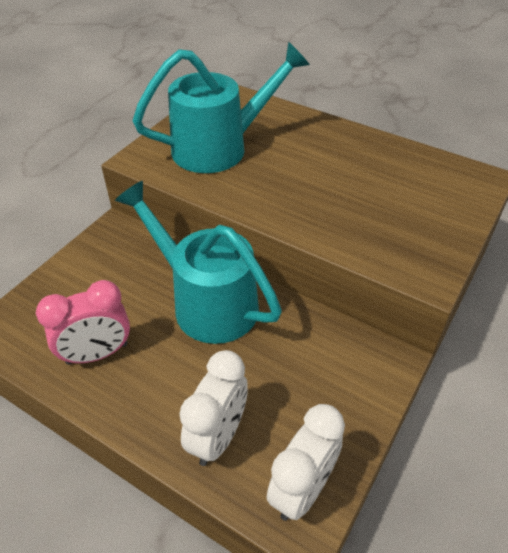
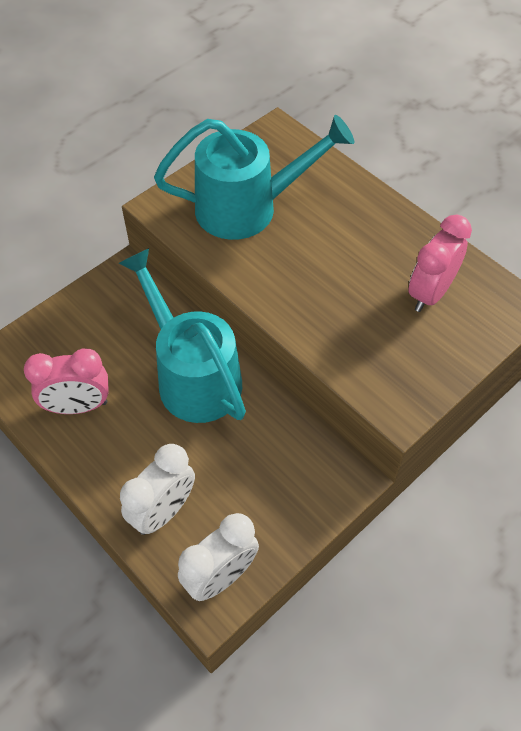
camera: 15 degrees right, 10 degrees up
none -> pink clock [409,215,472,312]

